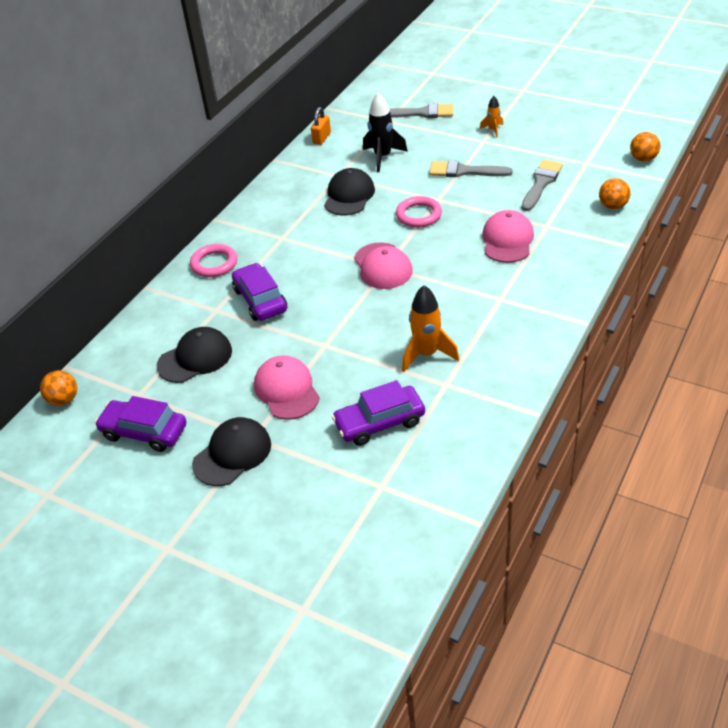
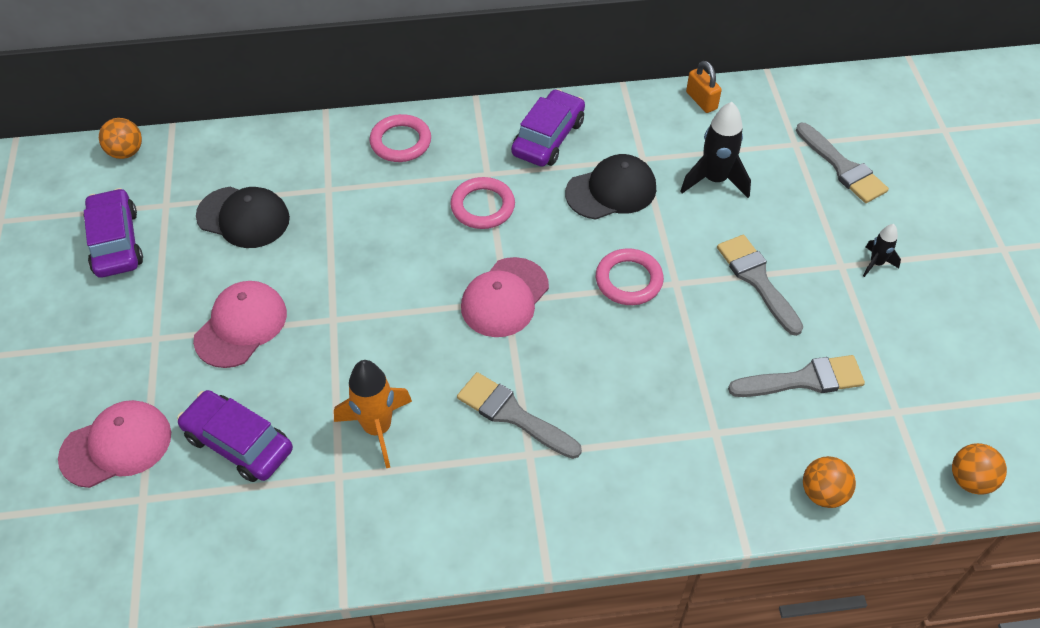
camera: 50 degrees right, 10 degrees up
black cap [192,417,271,486] -> none
purple car [232,263,287,321] -> purple car moved to [511,89,585,167]
orange padlock [311,107,331,145] -> orange padlock turned 75 degrees clockwise [686,61,722,113]
orange rocket [480,96,503,138] -> black rocket [863,224,901,277]
pink cap [482,210,534,263] -> pink cap moved to [58,400,171,488]
none -> pink ring [450,177,515,229]
none -> grey brush [457,372,582,459]

